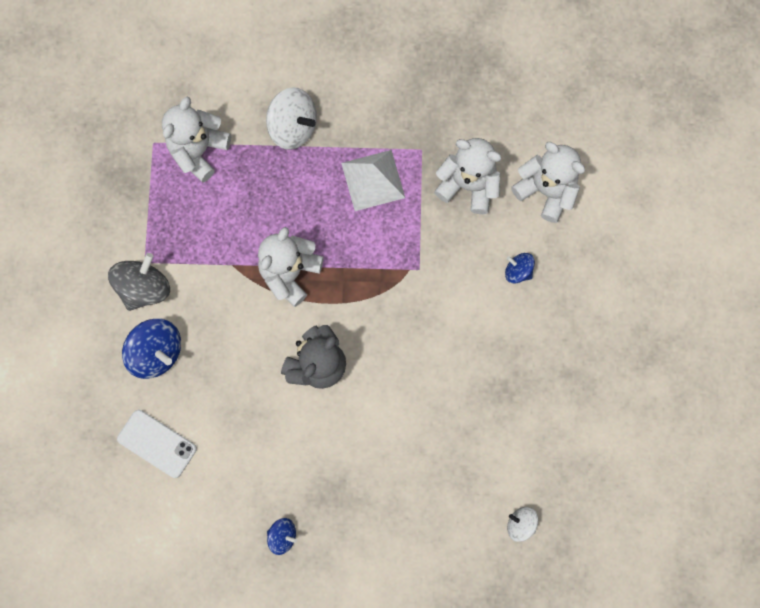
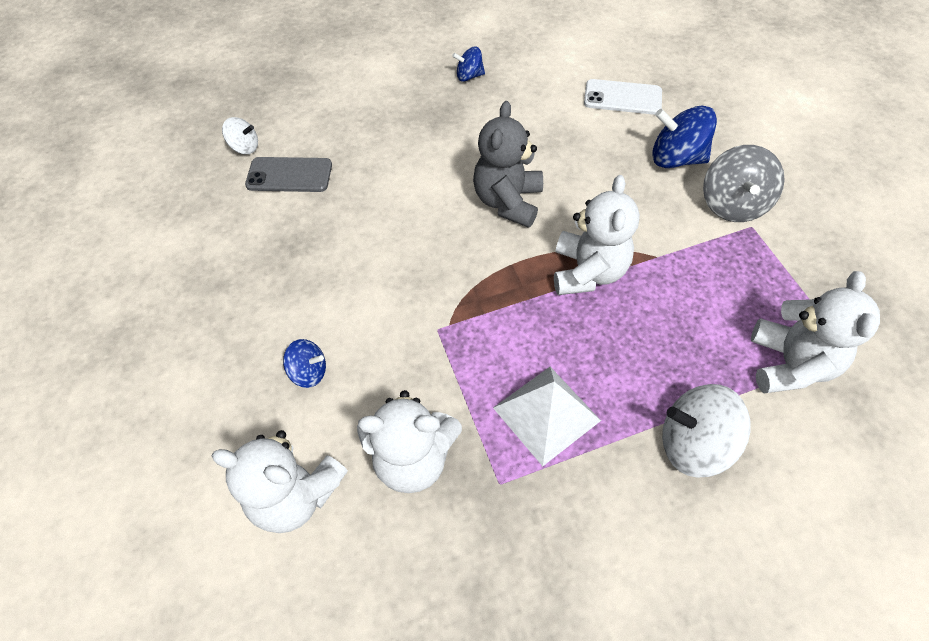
camera: 160 degrees right, 20 degrees down
none -> grey phone [245,157,332,192]

